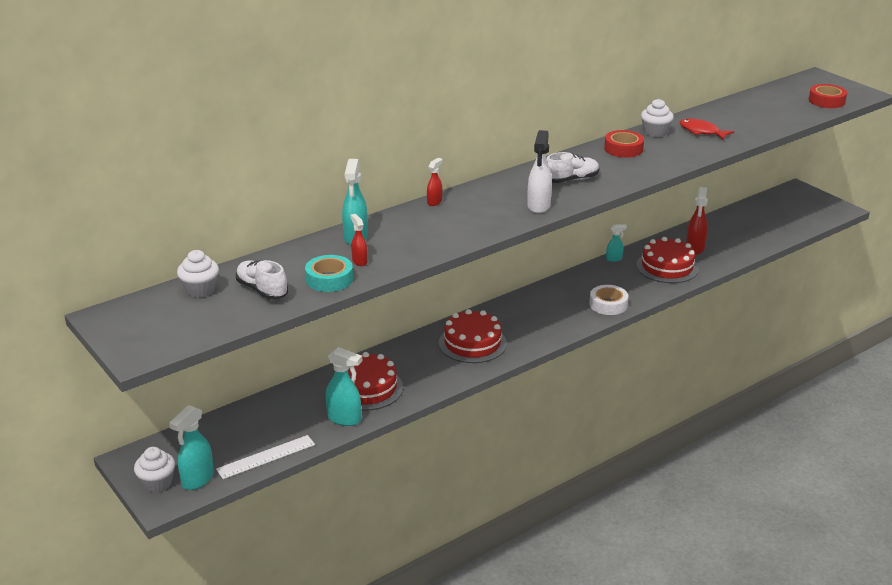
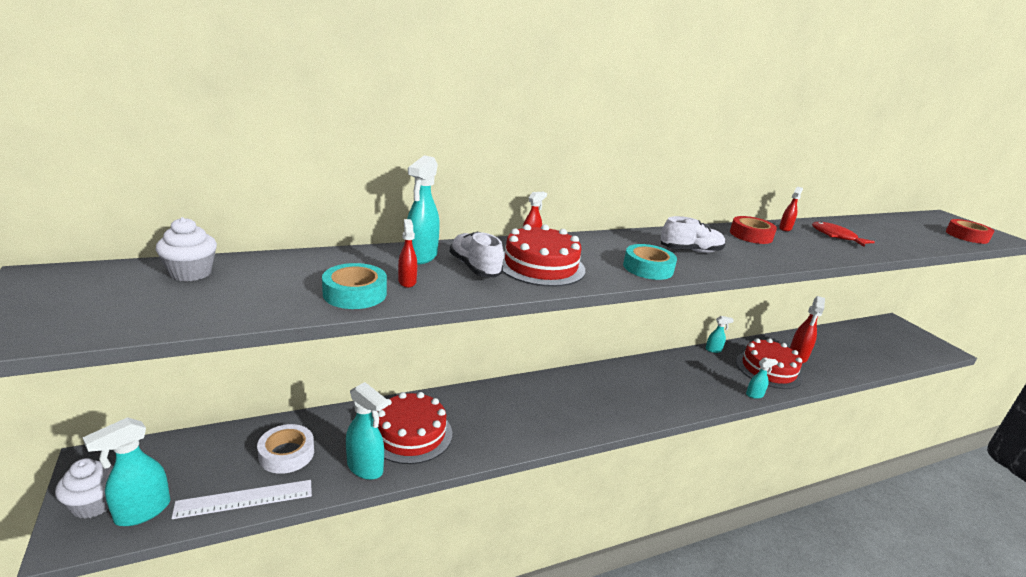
camera: 10 degrees right, 5 degrees down
white shoe [236,260,288,300] -> white shoe moved to [450,231,503,277]
red cake [439,309,507,363] -> red cake moved to [502,224,585,287]
white spray bottle [527,130,552,213] -> turquoise tape [623,244,677,280]
white tape [590,285,629,315] -> white tape moved to [257,424,314,474]
white cupcake [641,99,674,137] -> red spray bottle [779,187,803,231]
none -> turquoise spray bottle [746,358,778,399]

